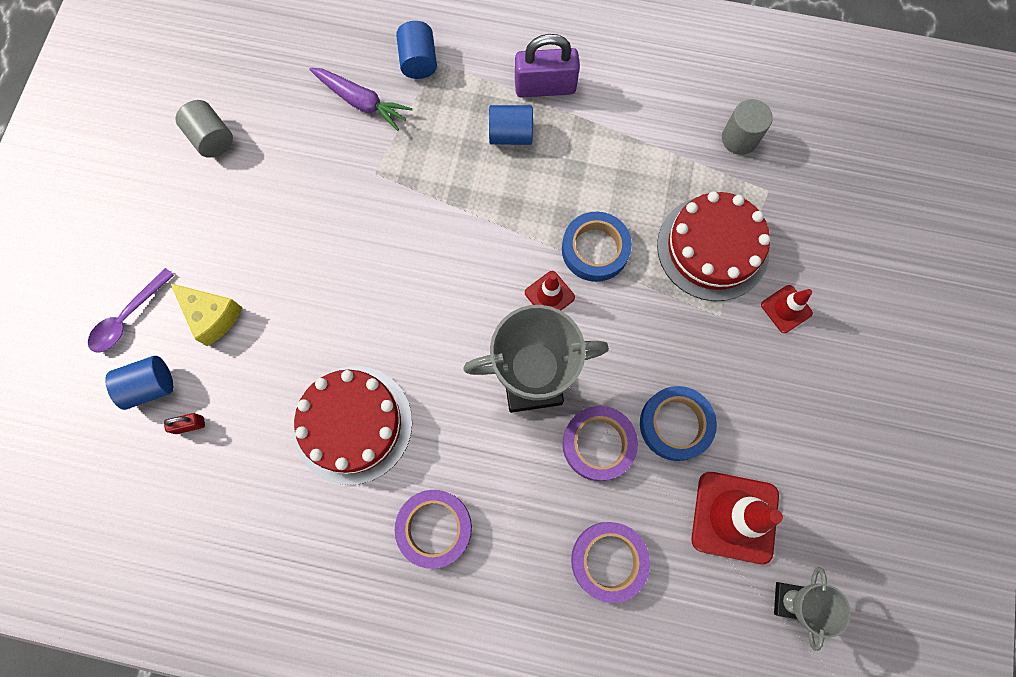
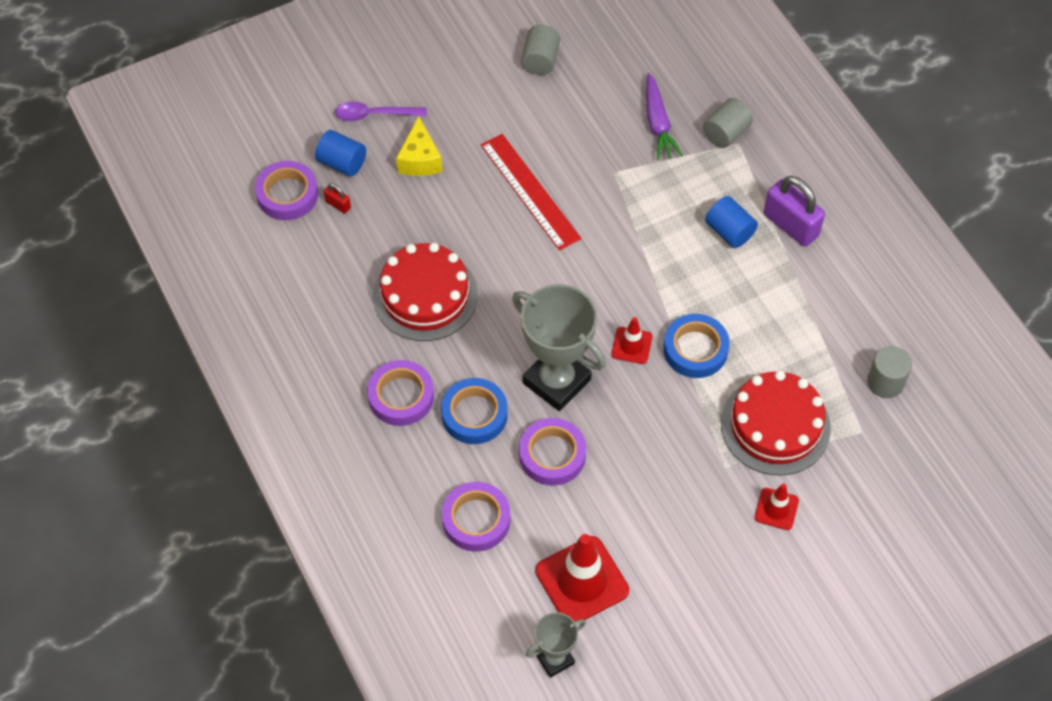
camera: 50 degrees right, 15 degrees down
blue cylinder [396,21,437,79] -> grey cylinder [703,98,753,148]
blue tape [640,386,717,461] -> blue tape moved to [441,378,508,444]
none -> purple tape [255,161,318,220]
none -> red ruler [481,134,581,251]

